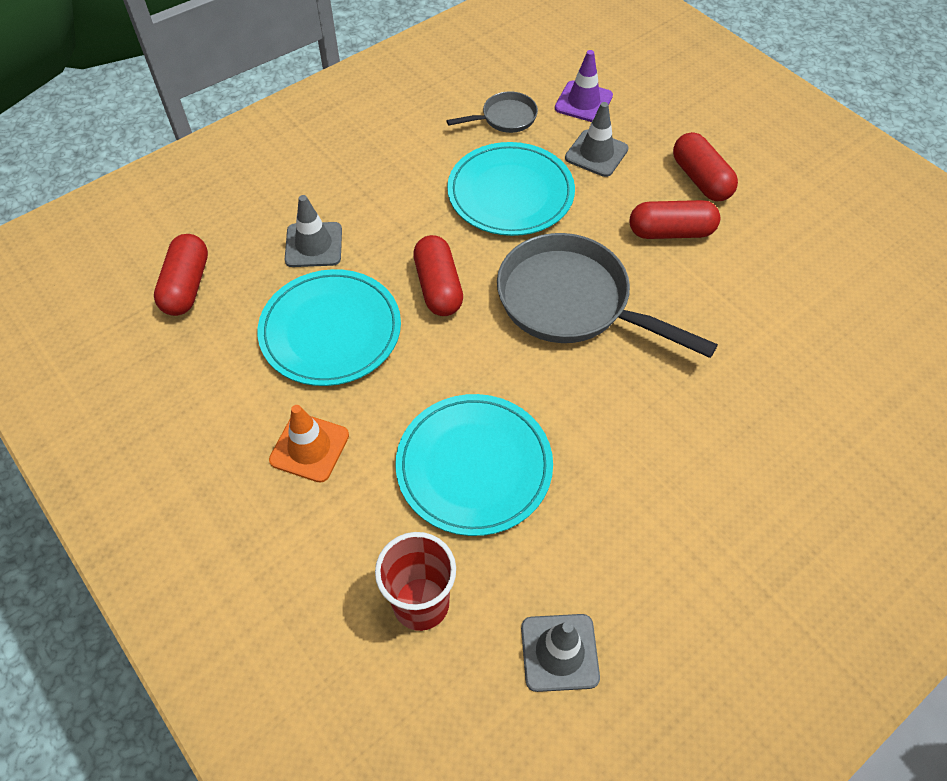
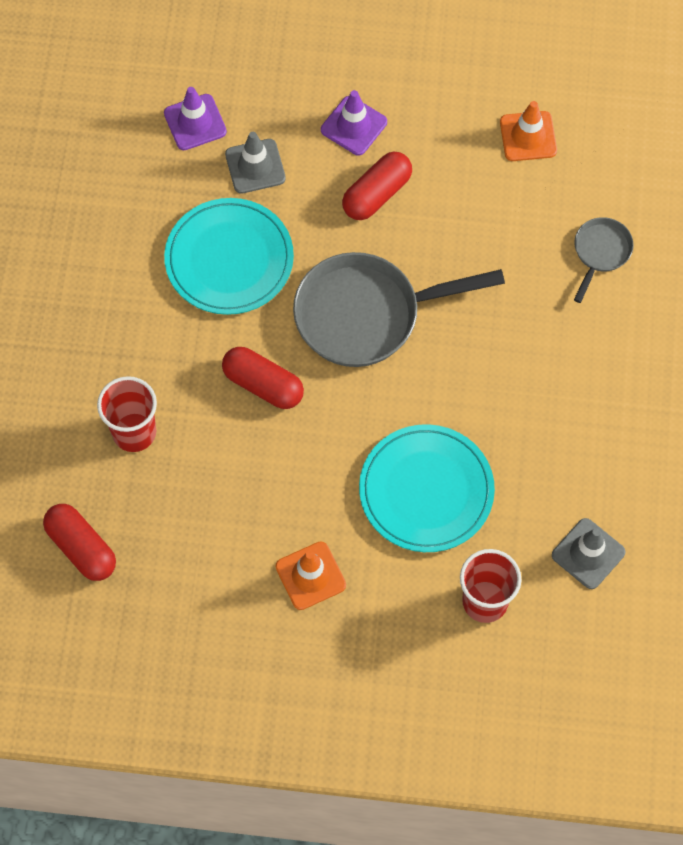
camera: 45 degrees left, 10 degrees up
turquoise plate [258,269,401,386] -> none
grey traffic cone [285,195,342,267] -> red cup [97,376,157,452]
grey pan [446,91,538,133] -> grey pan moved to [574,217,634,303]
red capsule [673,132,738,201] -> purple traffic cone [321,90,387,155]
none -> orange traffic cone [500,101,557,161]

